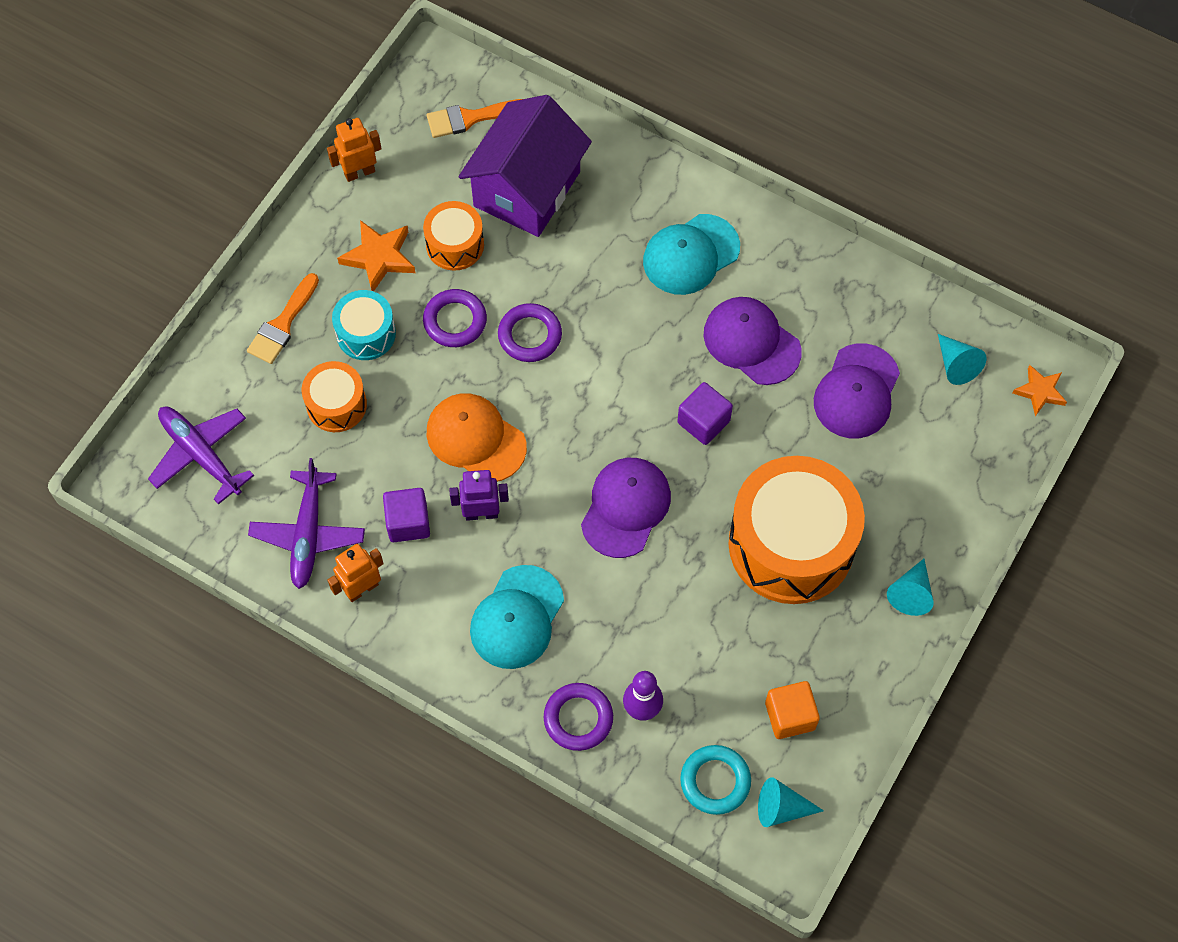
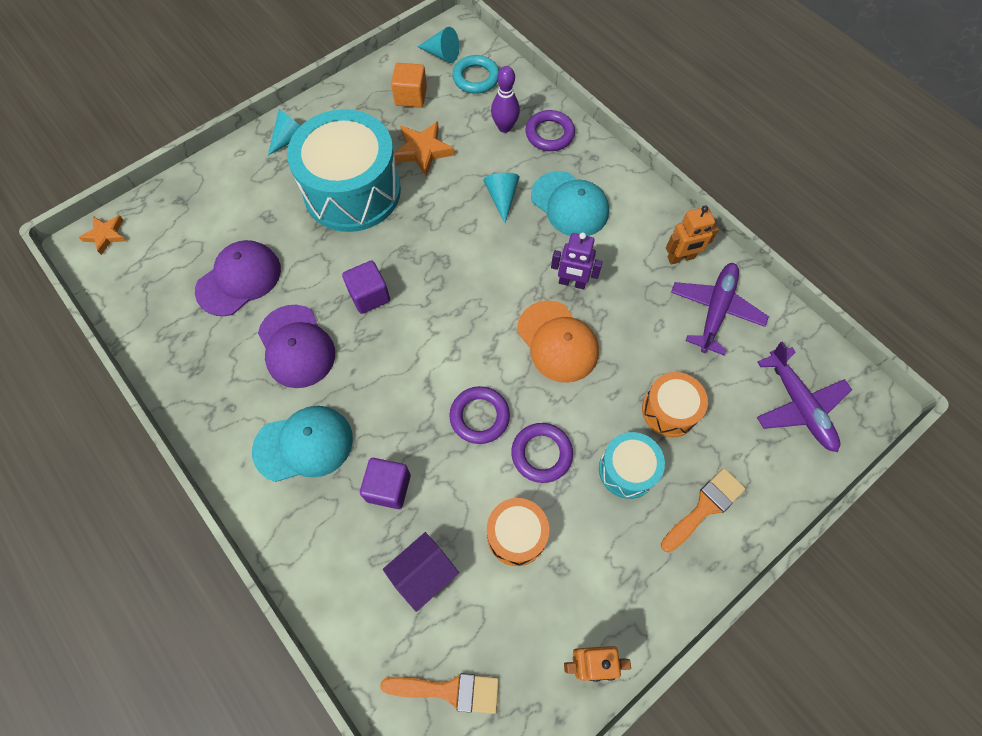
camera: 160 degrees left, 0 degrees up
orange star [337,220,415,291] -> orange star moved to [394,121,455,177]
purple cube [383,488,430,542] -> purple cube moved to [360,458,411,509]
purple house [459,95,592,237] -> purple house [383,532,459,612], size x0.51
turquoise cap [470,565,564,669] -> turquoise cap turned 90 degrees clockwise [531,171,609,236]
purple cap [581,458,671,558] -> none
orange drum [728,456,865,604] -> turquoise drum [287,109,401,232]
turquoise cone [938,334,986,385] -> turquoise cone moved to [483,173,519,223]

